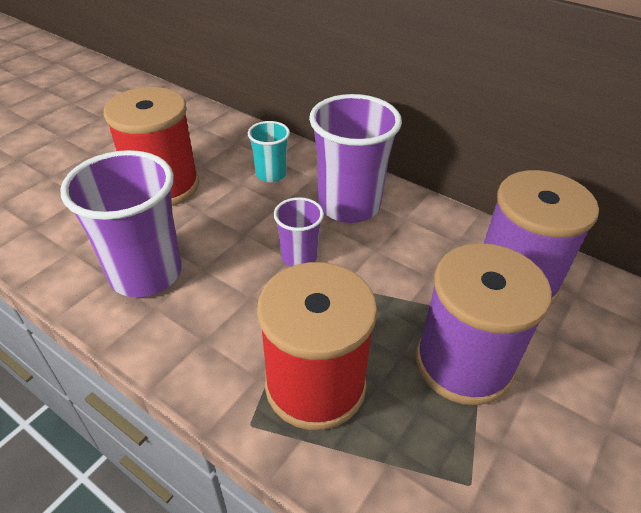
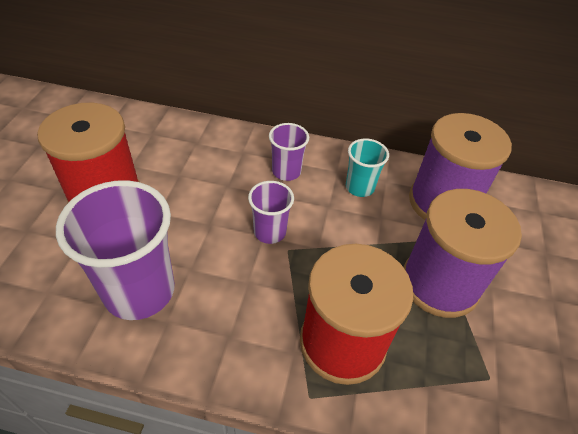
camera: 25 degrees left, 5 degrees up
turquoise cup [248,121,290,182] -> turquoise cup moved to [346,139,389,197]
purple cup [309,94,402,223] -> purple cup [269,123,309,181], size x0.52

